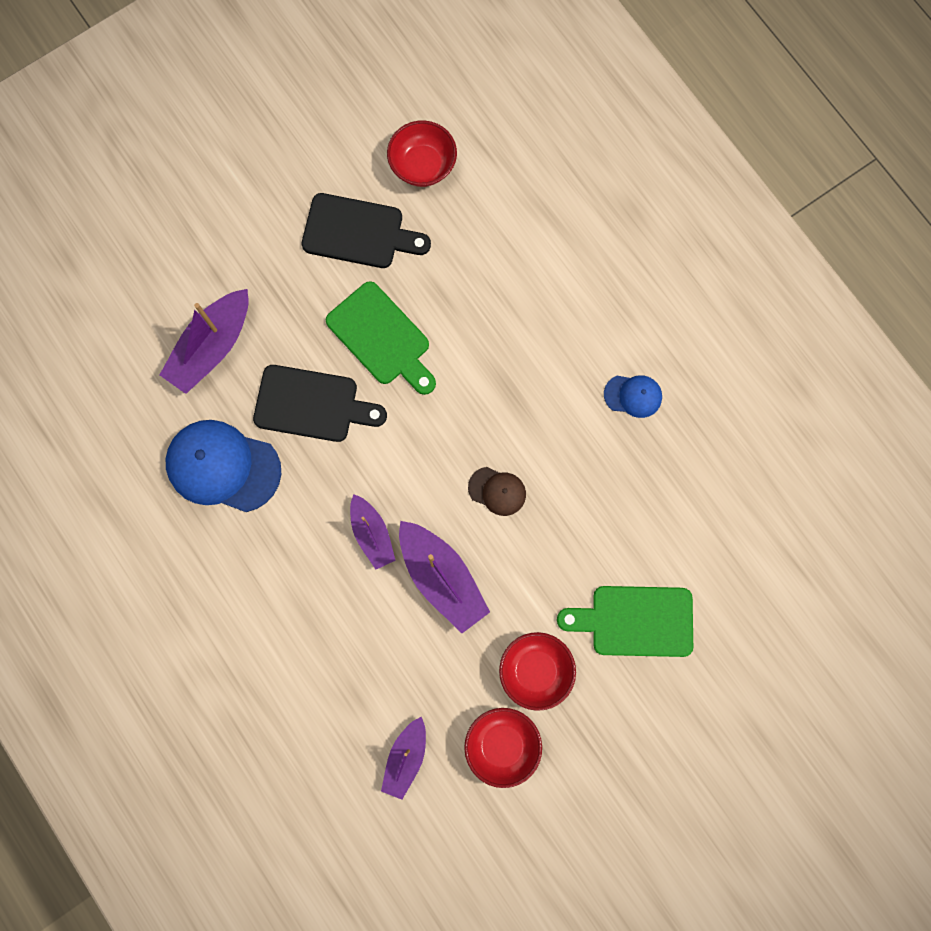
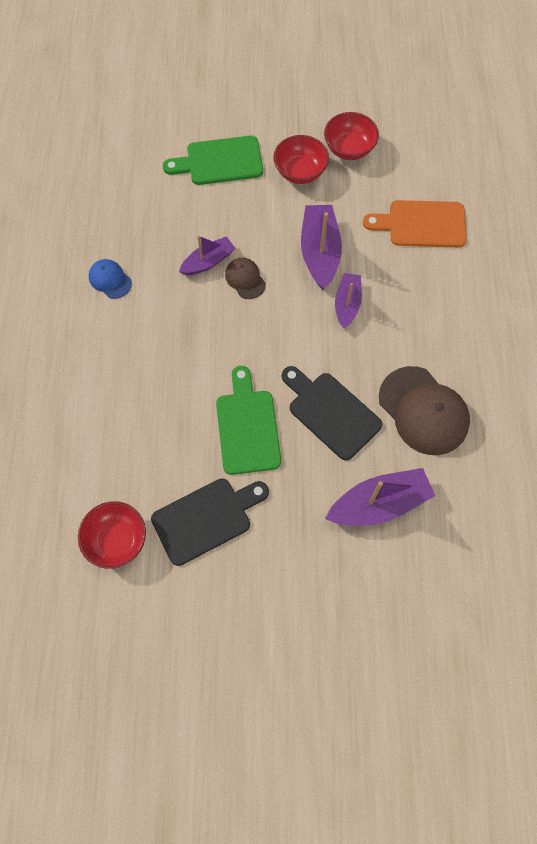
camera: 145 degrees left, 10 degrees down
blue cap [166,420,281,512] -> brown cap [379,366,470,455]
black cutting board [302,193,431,268] -> black cutting board turned 105 degrees clockwise [151,479,269,566]
purple boat [381,716,426,800] -> purple boat moved to [179,235,235,275]
green cutting board [557,586,693,657] -> green cutting board turned 135 degrees clockwise [163,136,263,185]
none -> orange cutting board [363,200,467,248]

